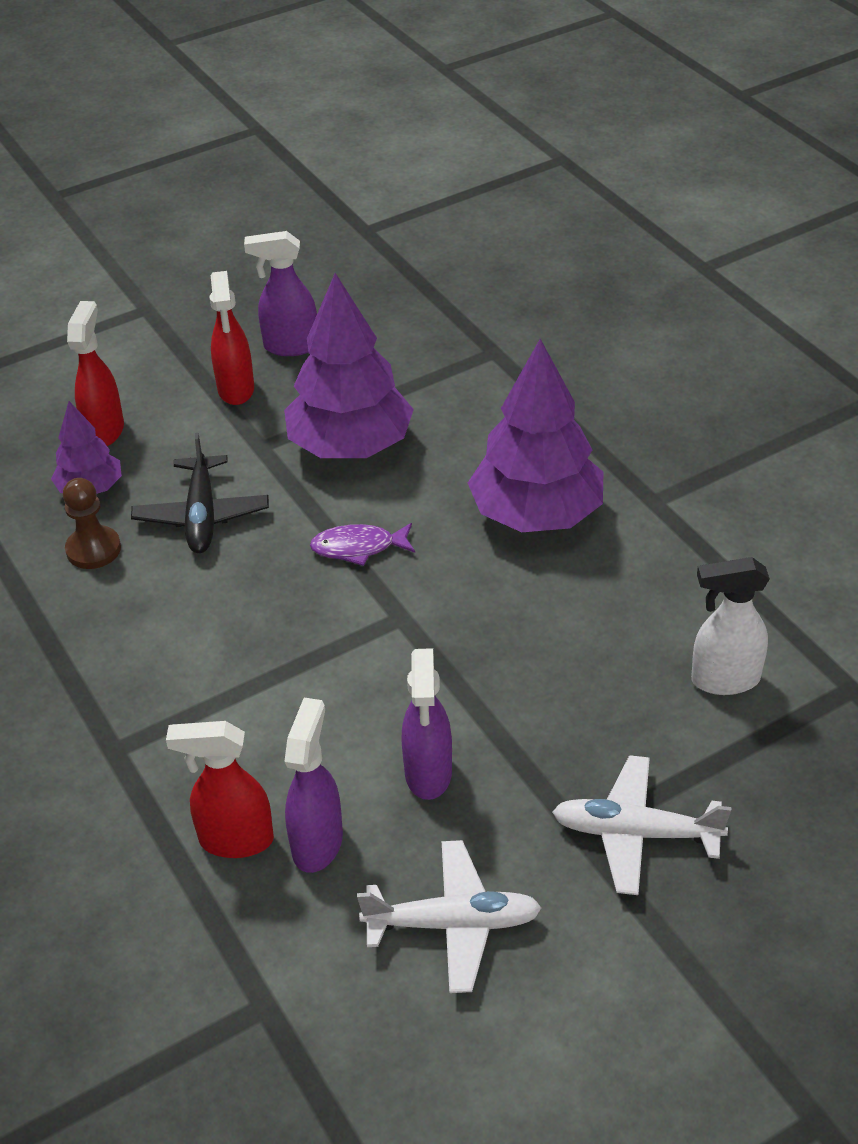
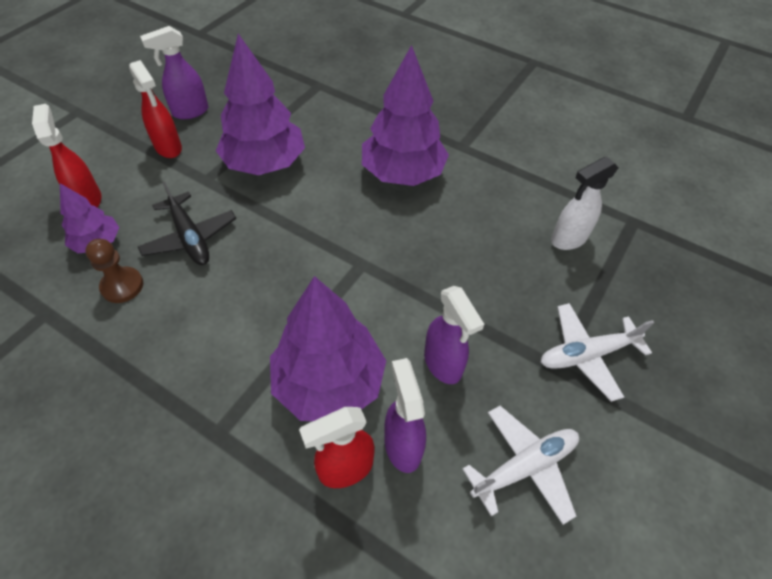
camera: 30 degrees left, 10 degrees up
purple fish [310,523,415,566] -> none
none -> purple tree [270,276,386,421]

